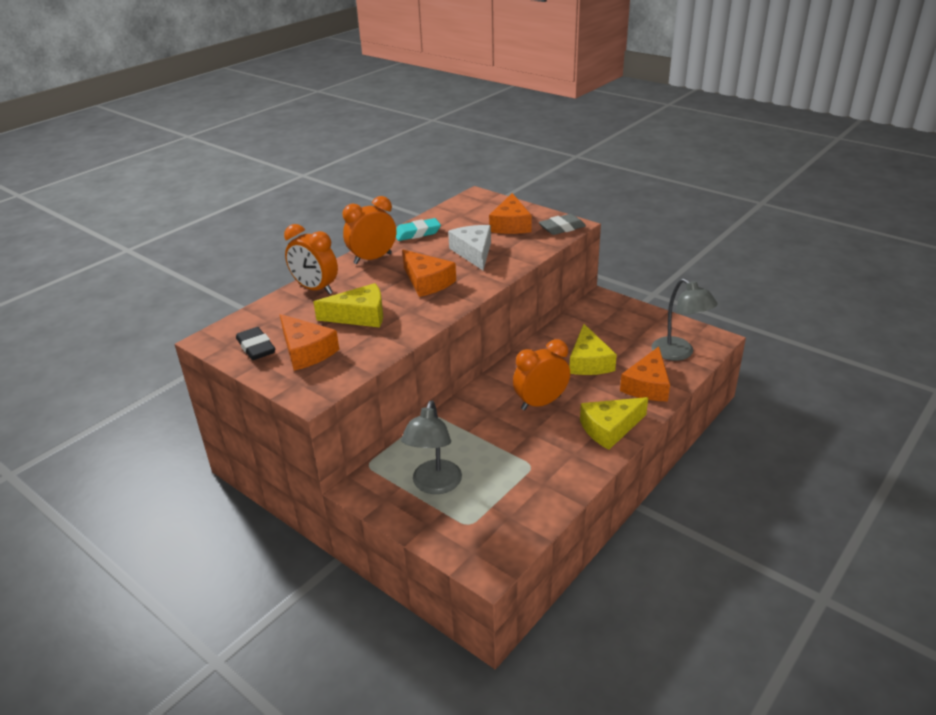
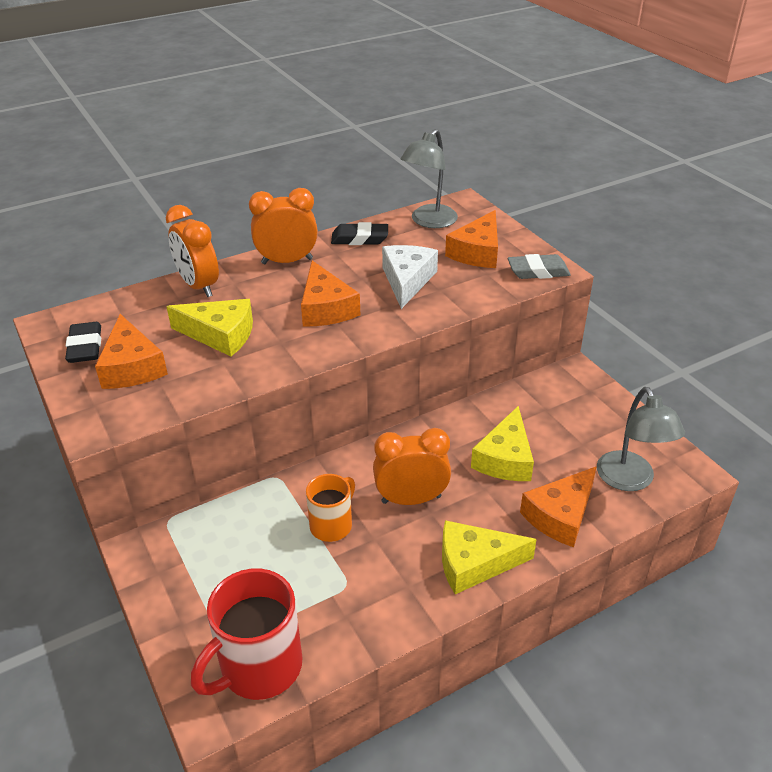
camera: 20 degrees right, 5 degrees up
turquoise eraser [396,218,441,241] -> black eraser [331,222,388,245]
grey lamp [401,401,462,494] -> grey lamp moved to [400,129,458,228]
none -> red mug [191,568,302,700]
none -> orange mug [306,474,355,542]

